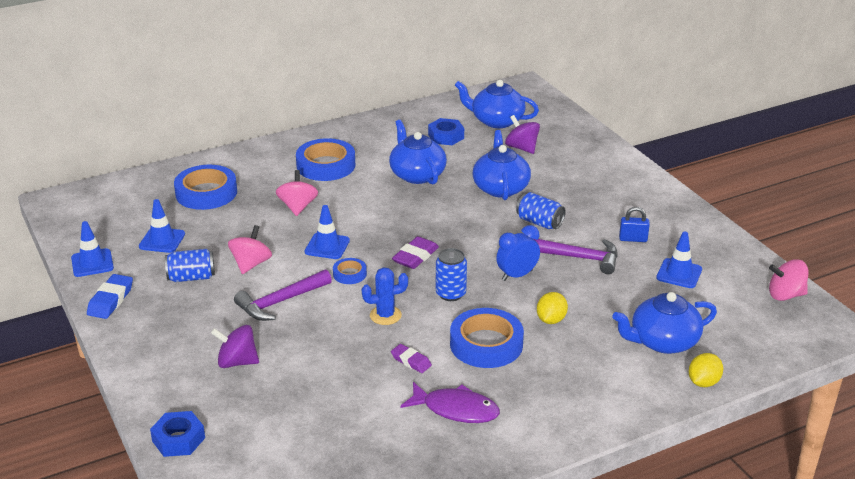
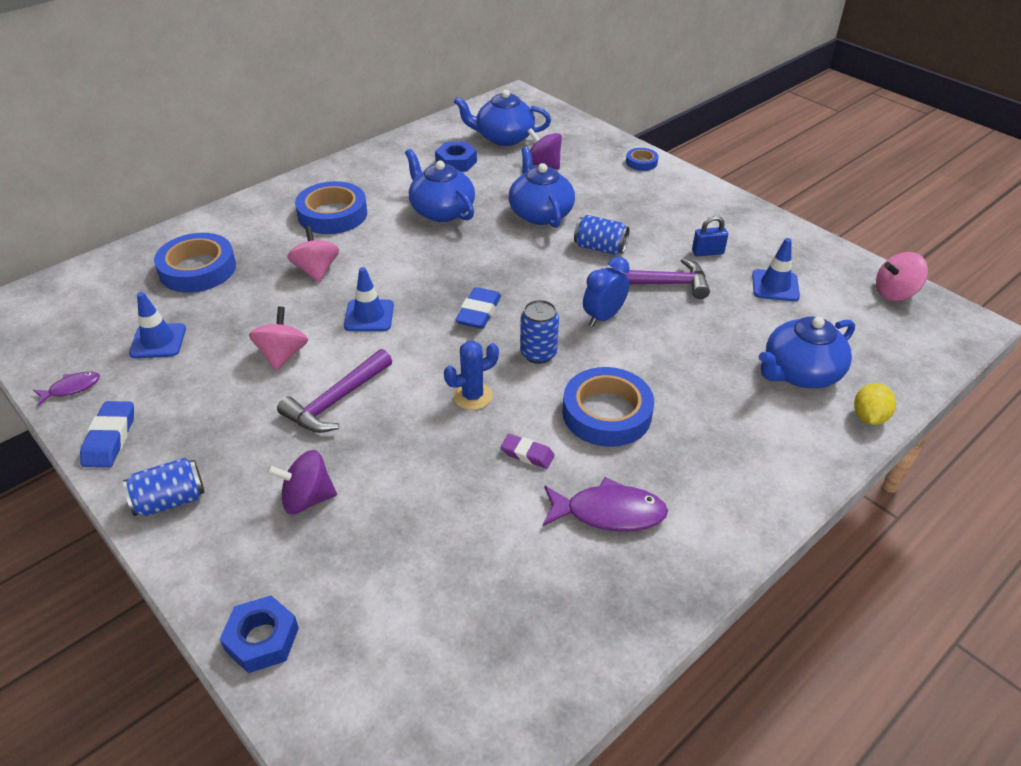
camera: 15 degrees left, 10 degrees up
blue traffic cone [71,221,114,277] -> purple fish [33,371,100,406]
blue can [165,249,215,282] -> blue can moved to [123,458,205,516]
blue tape [333,258,367,284] -> blue tape moved to [626,148,658,171]
purple eraser [392,236,439,269] -> blue eraser [455,287,501,329]
yellow lemon [537,292,568,324] -> none

